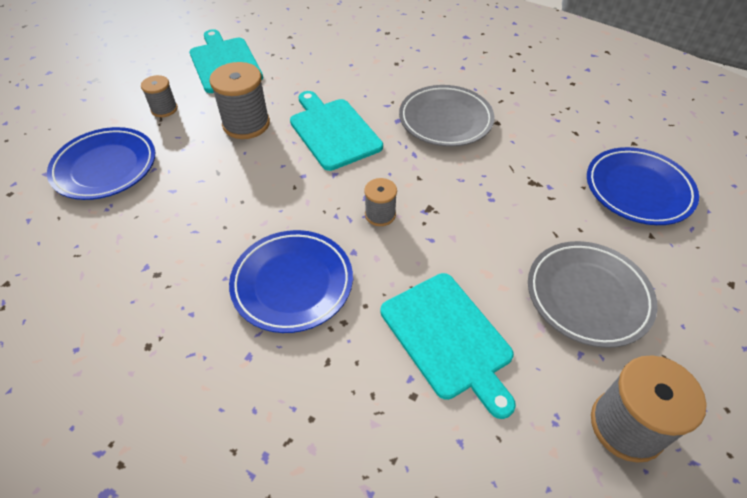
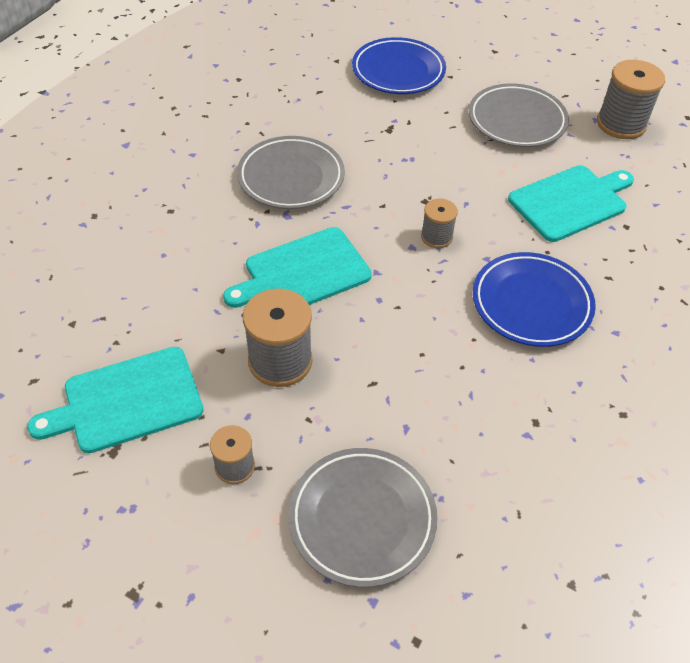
camera: 90 degrees left, 0 degrees up
blue plate [47,127,155,200] -> grey plate [288,448,437,587]

